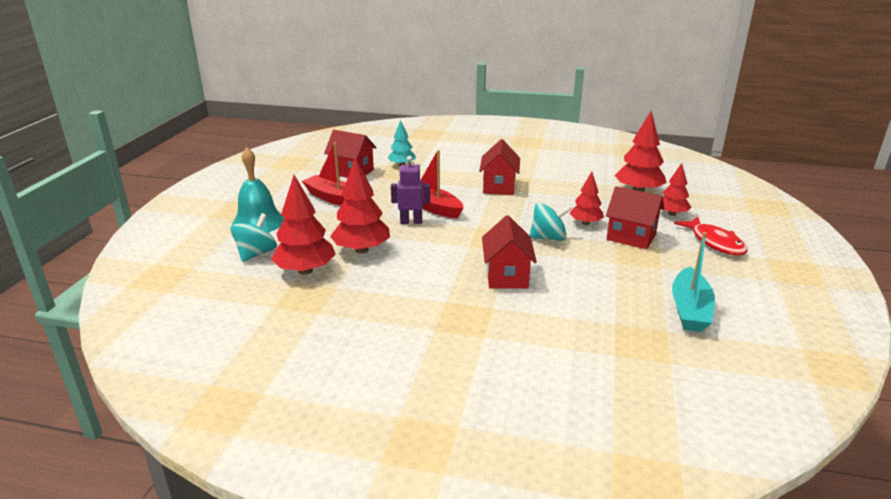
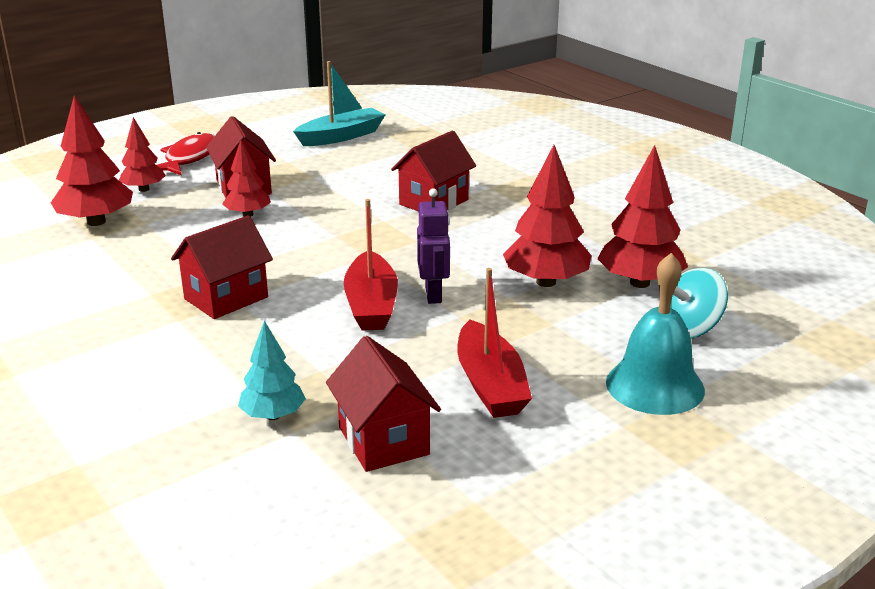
camera: 140 degrees left, 0 degrees up
purple robot [391,156,430,224] -> purple robot turned 135 degrees counterclockwise [417,188,450,304]
turquoise spinning top [529,203,572,241] -> none

